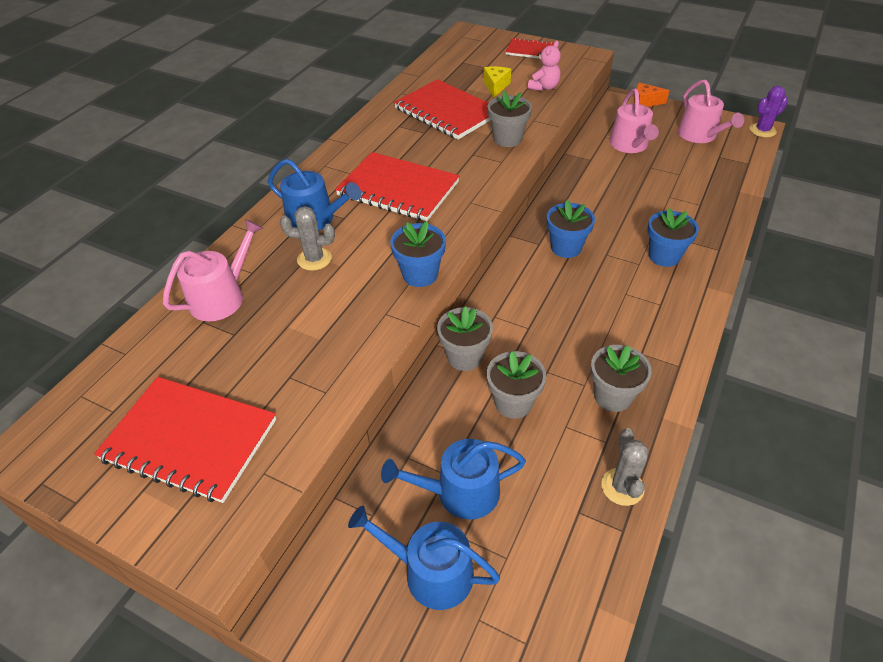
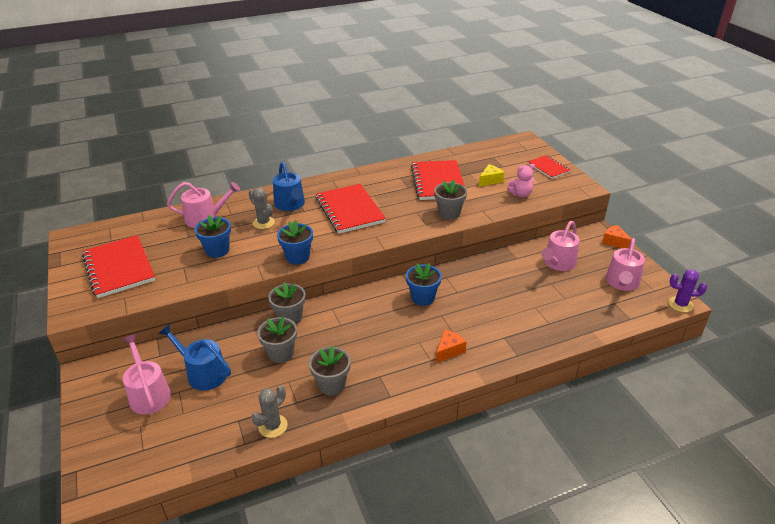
camera: 40 degrees right, 10 degrees down
blue watering can [348,506,500,610] -> pink watering can [123,334,171,415]
blue flower pot [647,208,699,267] -> blue flower pot moved to [195,215,231,258]
none -> orange cheese [436,329,466,363]

